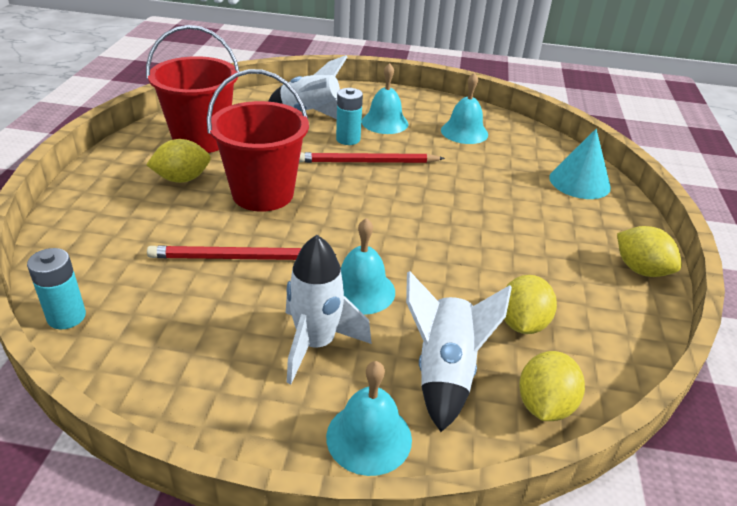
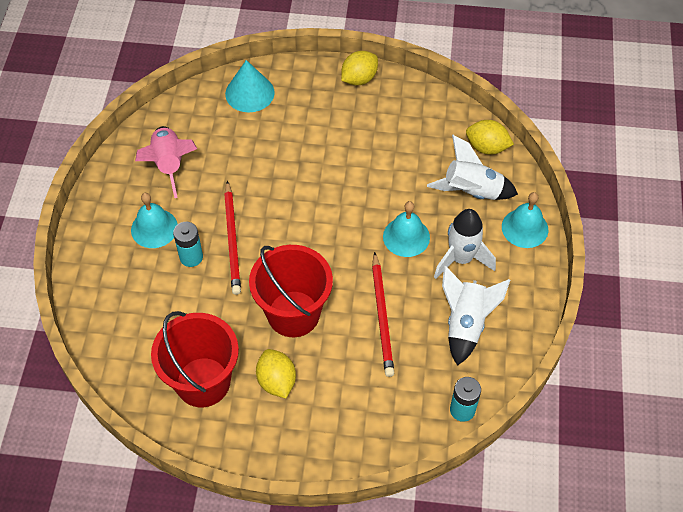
camera: 90 degrees left, 20 degrees up
white rocket [268,55,347,119] -> white rocket moved to [442,266,510,366]
turquoise bell [441,73,488,144] -> pink rocket [135,126,197,198]
yellow lemon [504,275,557,334] -> none

